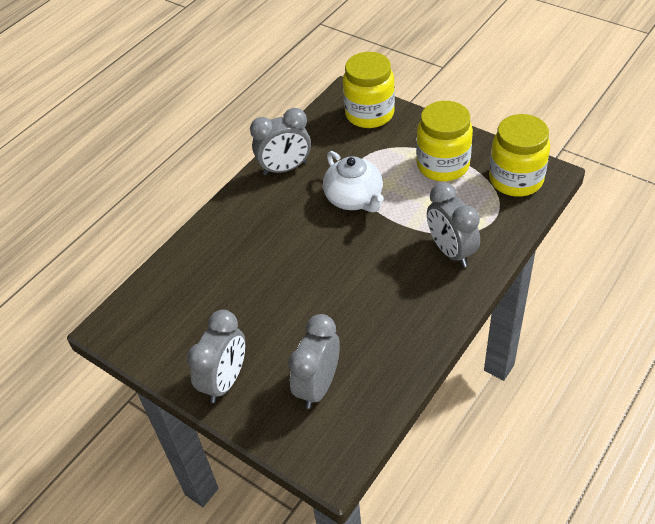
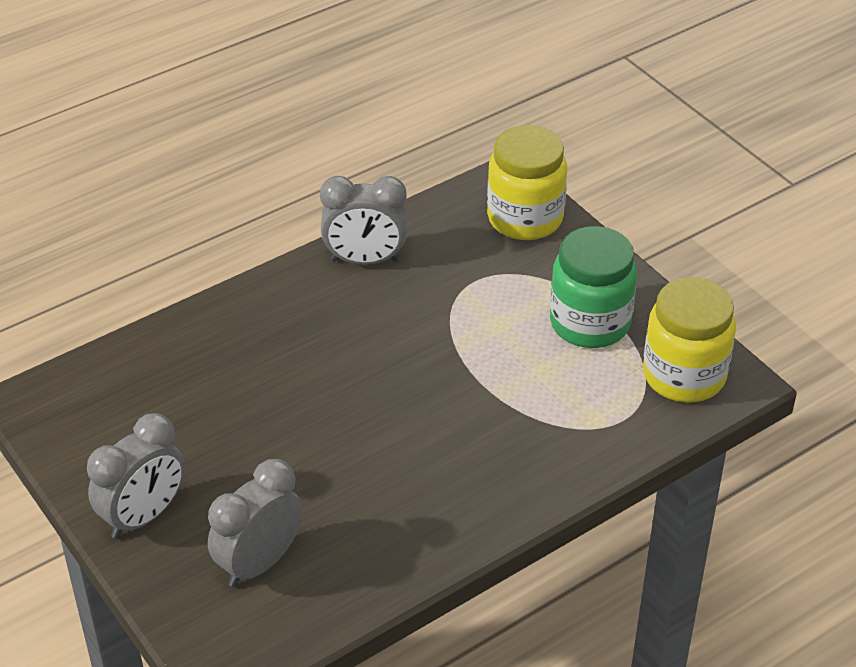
camera: 15 degrees right, 5 degrees down
white teapot [323,151,384,212] -> none
yellow jar [416,101,473,181] -> green jar [550,226,637,348]
grey clock [427,182,480,267] -> none

